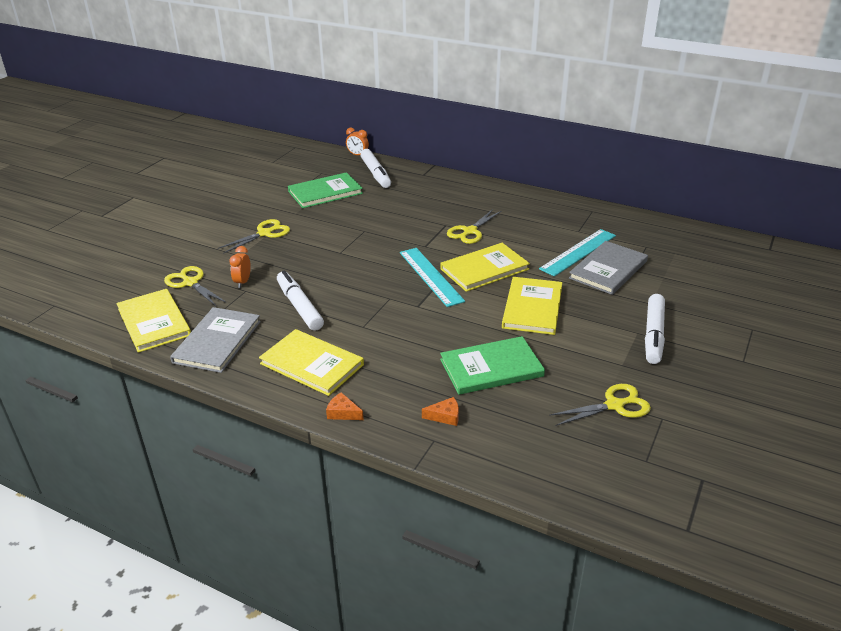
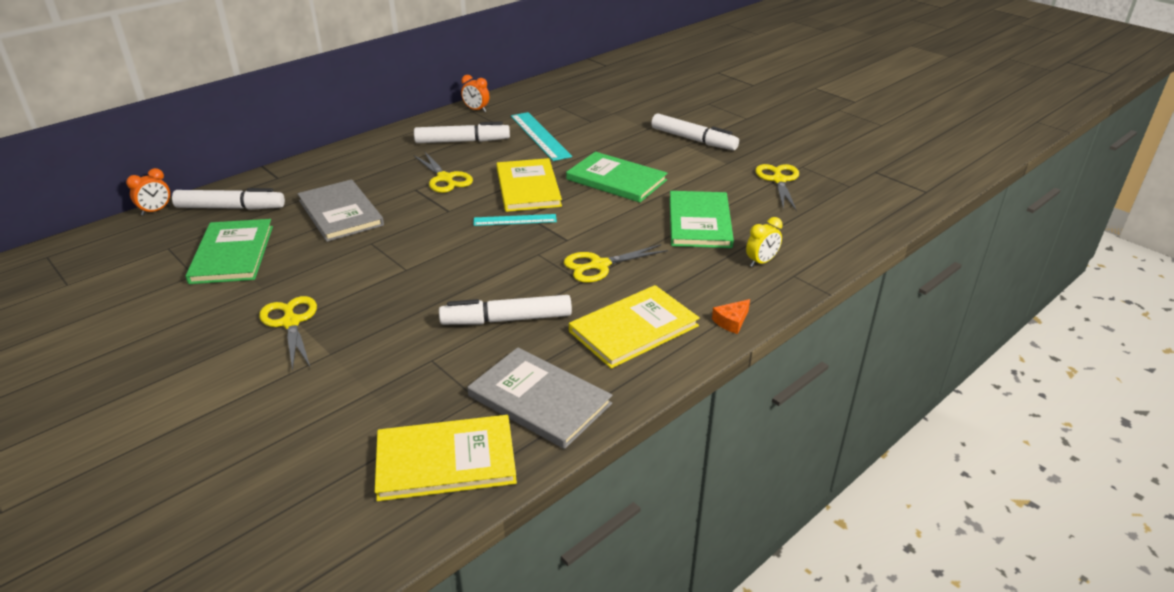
camera: 70 degrees left, 0 degrees up
yellow scissors [164,266,226,306] -> yellow scissors moved to [564,244,668,283]
orange clock [229,246,251,288] -> orange clock moved to [461,75,489,112]
turquoise ruler [400,248,465,307] -> turquoise ruler [473,214,557,226], size x0.62
orange cheese [422,397,459,426] -> yellow clock [746,217,783,267]
yellow book [502,277,562,335] -> green book [566,152,668,203]
grey book [569,241,648,295] -> grey book moved to [297,179,384,242]
none -> white marker [414,121,510,143]

